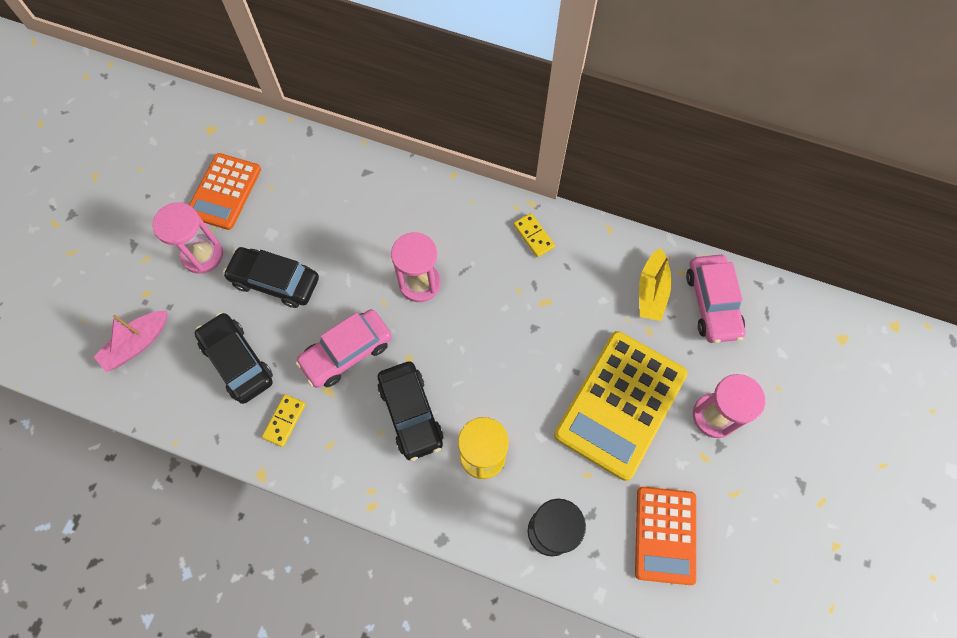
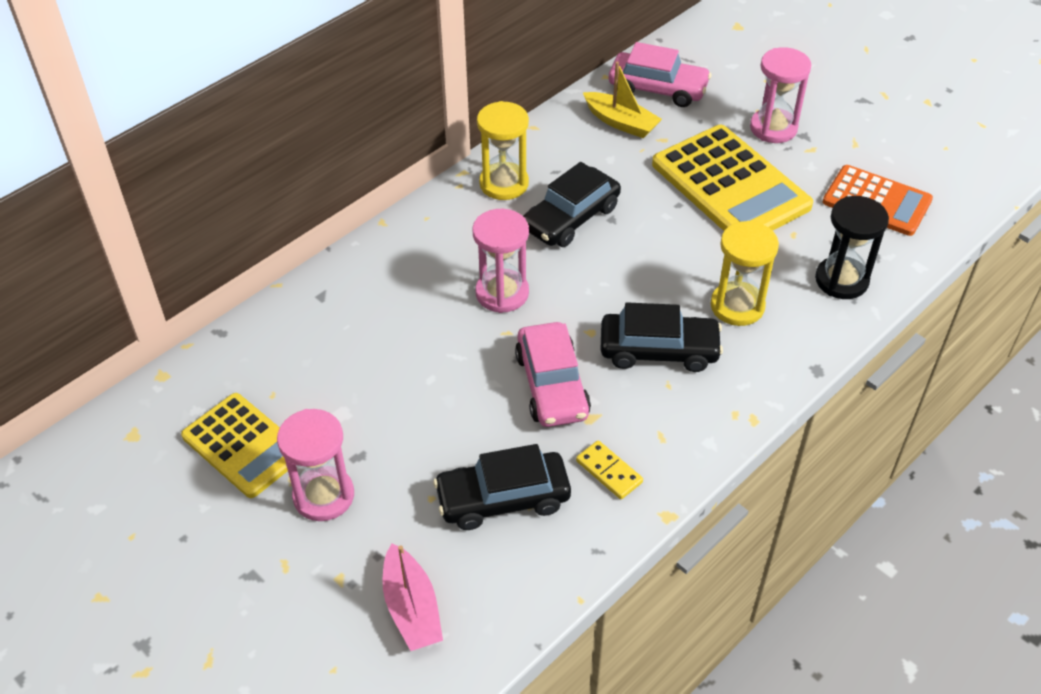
camera: 65 degrees left, 20 degrees down
orange calculator [189,153,261,230] -> yellow calculator [181,393,288,498]
black car [223,247,319,308] -> black car moved to [523,162,621,247]
yellow domino [513,213,555,257] -> yellow hourglass [477,101,529,200]

